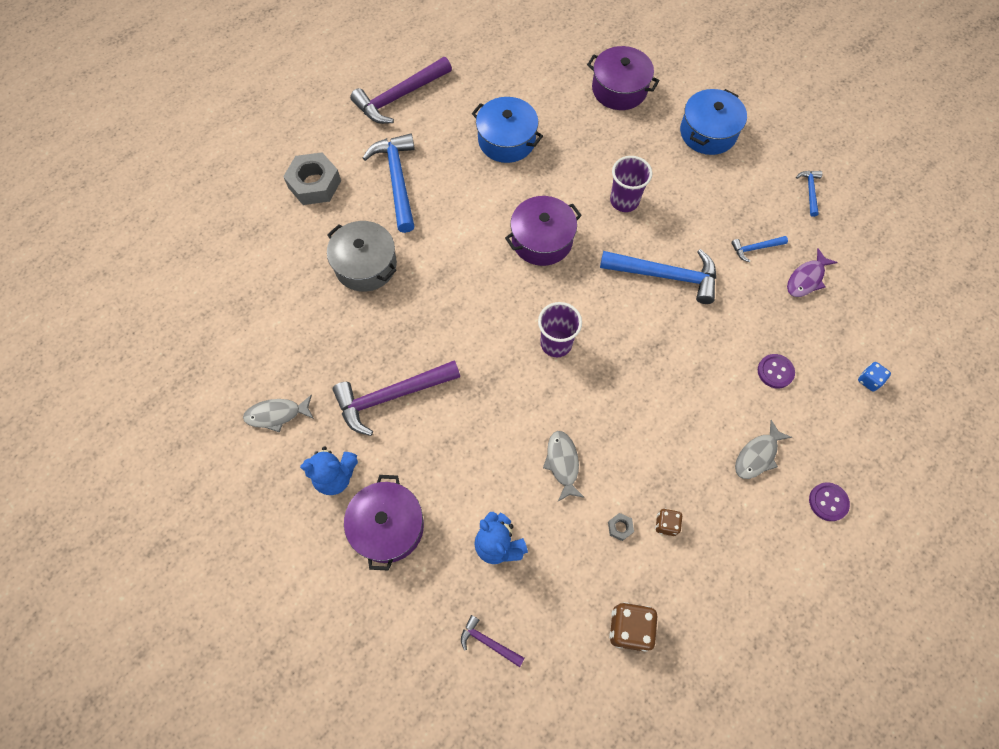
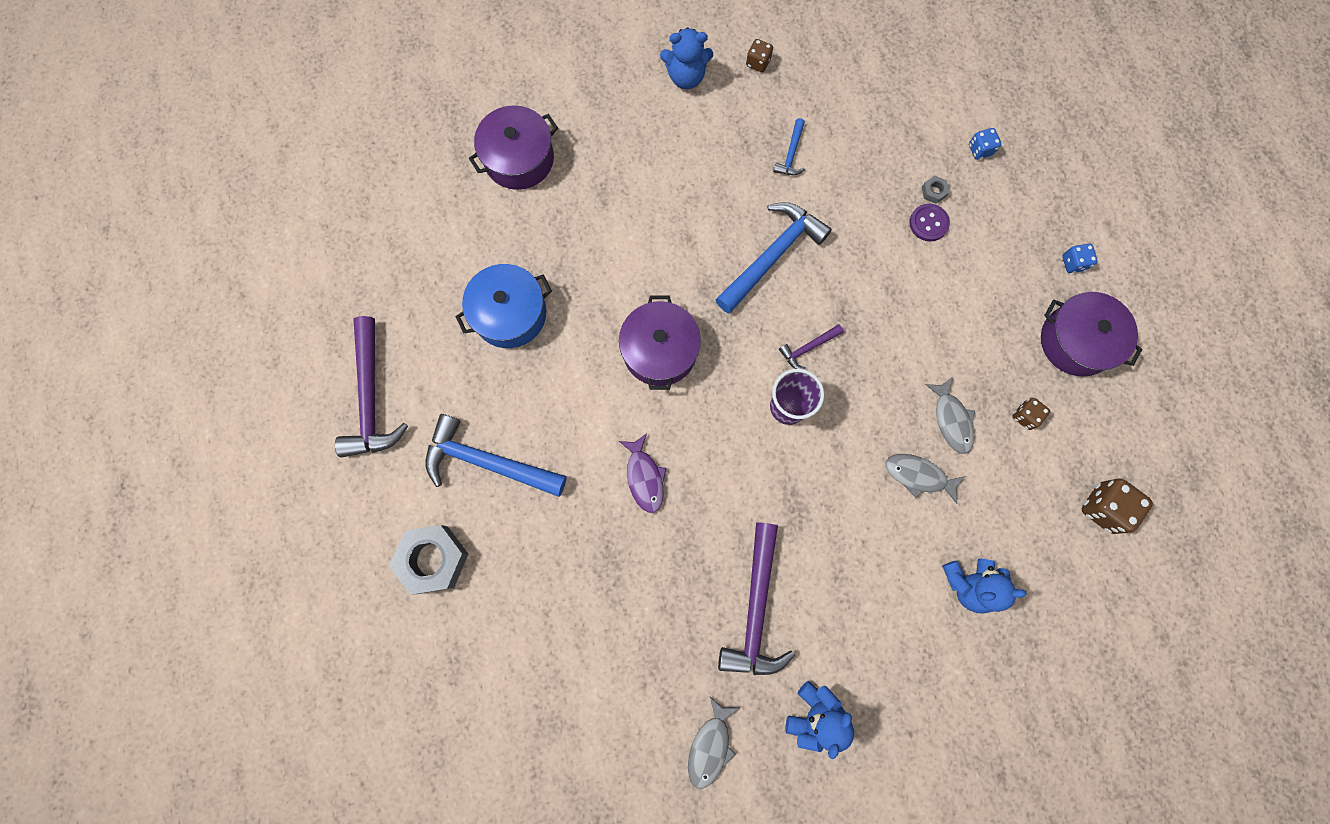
camera: 60 degrees left, 10 degrees up
grey pot [327,221,397,292] -> none
purple pot [344,475,424,571] -> purple pot moved to [1041,292,1142,377]
purple hammer [461,615,524,667] -> purple hammer moved to [779,325,844,369]
grey nut [608,513,634,541] -> grey nut moved to [922,176,950,204]
purple cup [610,156,652,212] -> none
blue pot [680,89,747,155] -> none
grey fish [735,420,792,479] -> grey fish moved to [925,377,975,454]
purple fish [787,248,838,297] -> purple fish moved to [619,433,666,513]
blue hammer [796,171,822,217] -> brown dice [746,39,773,72]
purple button [809,482,850,521] -> blue dice [1063,244,1097,273]
none -> blue teddy bear [660,27,713,89]

